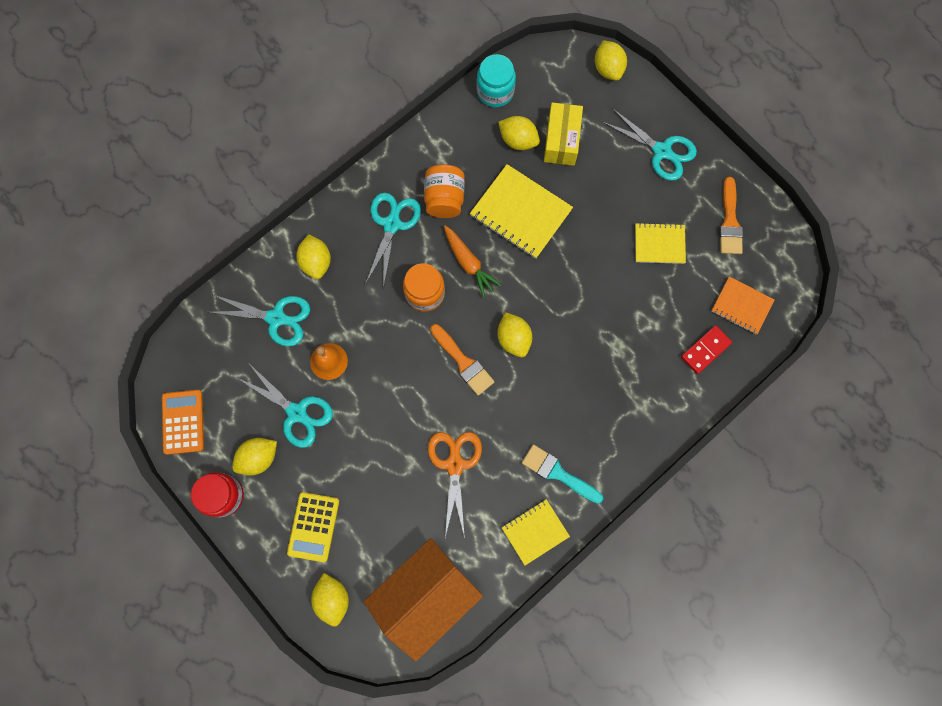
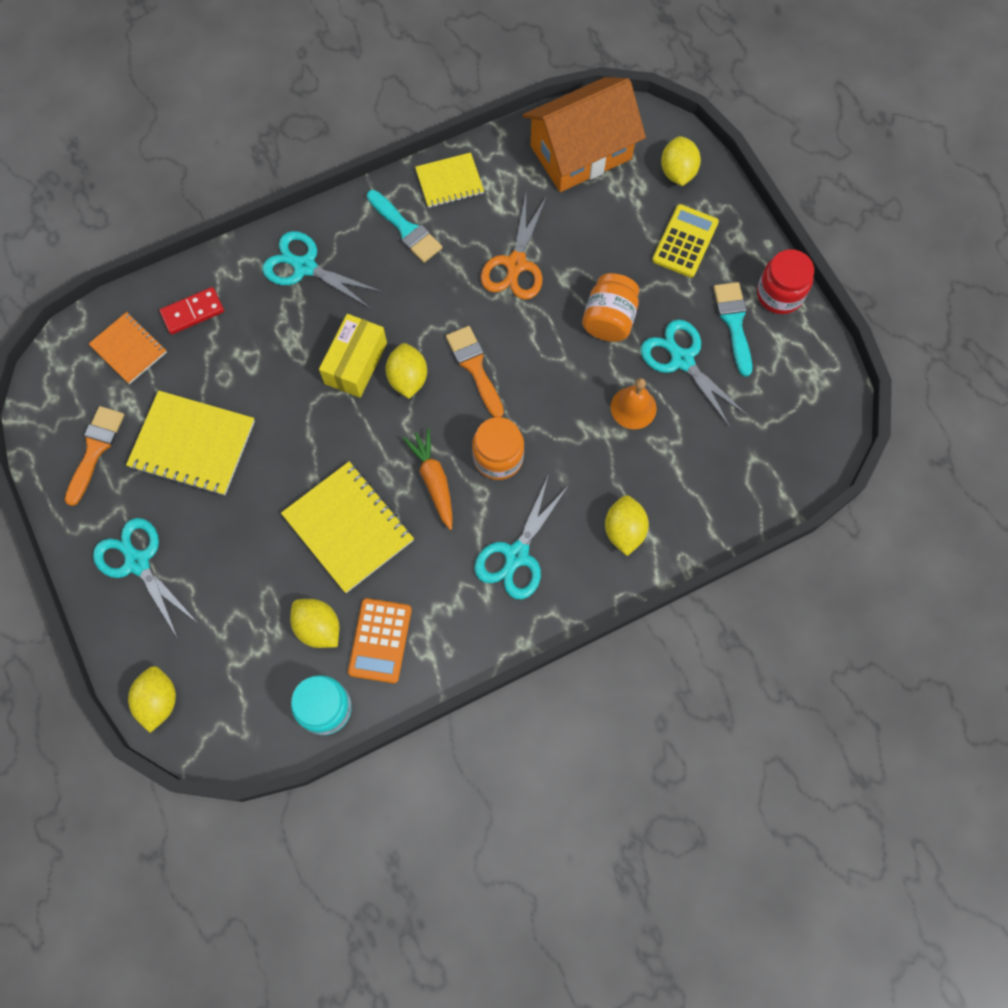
camera: 165 degrees left, 5 degrees down
orange calculator [162,390,204,455] -> orange calculator moved to [348,598,412,683]
turquoise scissors [209,294,310,346] -> turquoise scissors moved to [262,231,382,309]
yellow lemon [232,438,277,476] -> turquoise brush [714,282,752,377]
orange jar [424,164,465,218] -> orange jar moved to [582,273,639,342]
yellow box [544,102,583,166] -> yellow box moved to [319,314,387,398]
yellow notebook [635,223,686,264] -> yellow notebook [126,390,255,495], size x1.64

